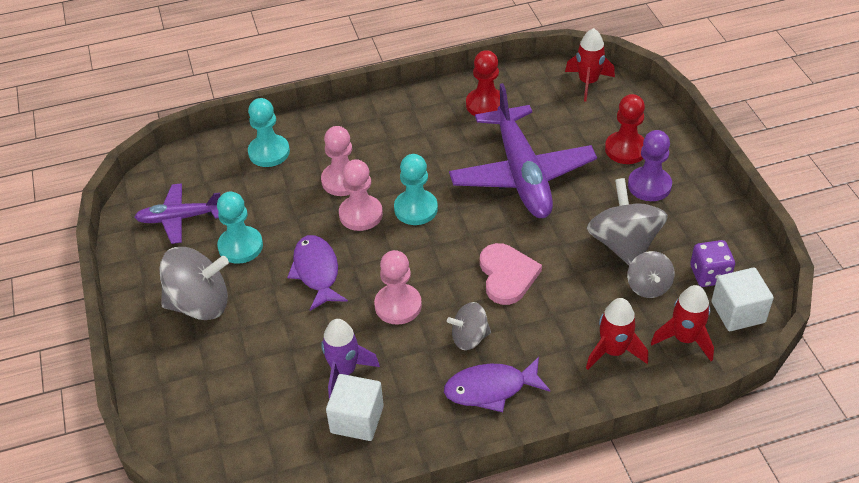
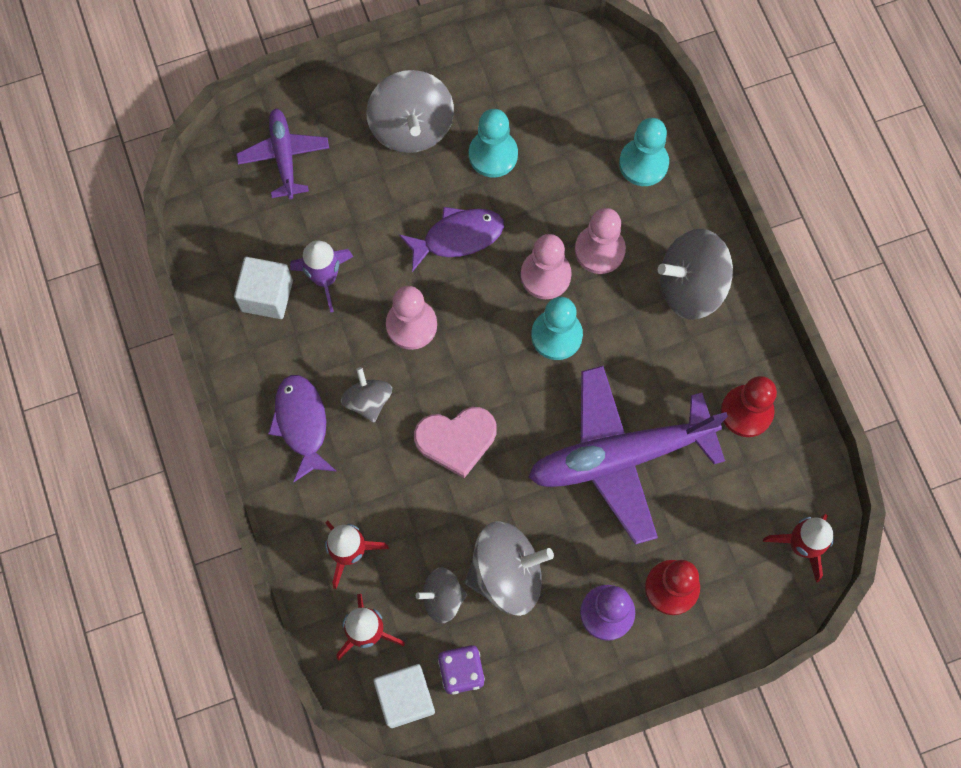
camera: 85 degrees right, 25 degrees up
purple plane [134,183,220,244] -> purple plane moved to [236,108,329,199]
none -> grey spinning top [658,229,733,320]

